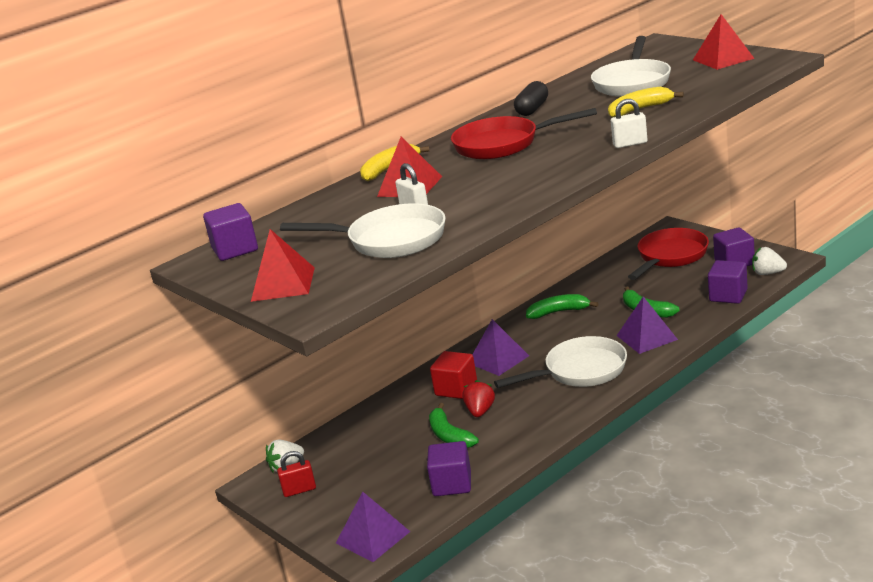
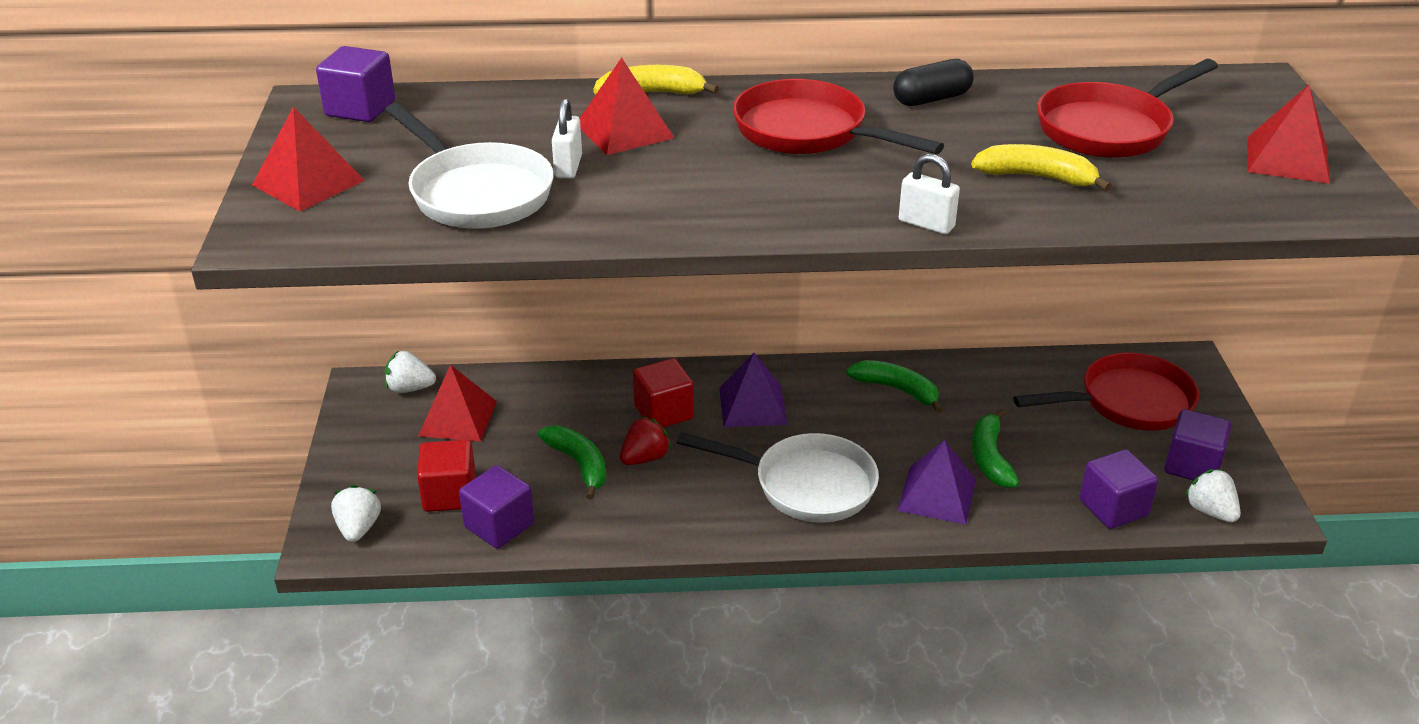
camera: 35 degrees right, 10 degrees up
red padlock [277,451,316,497] -> none
purple pyramid [336,492,411,562] -> white strawberry [331,485,381,542]
green banana [429,403,479,448] -> green banana turned 135 degrees clockwise [538,426,606,500]
white pan [591,36,671,97] -> red pan [1037,59,1218,158]
none -> red cube [417,440,476,512]
none -> red pyramid [418,365,497,442]

